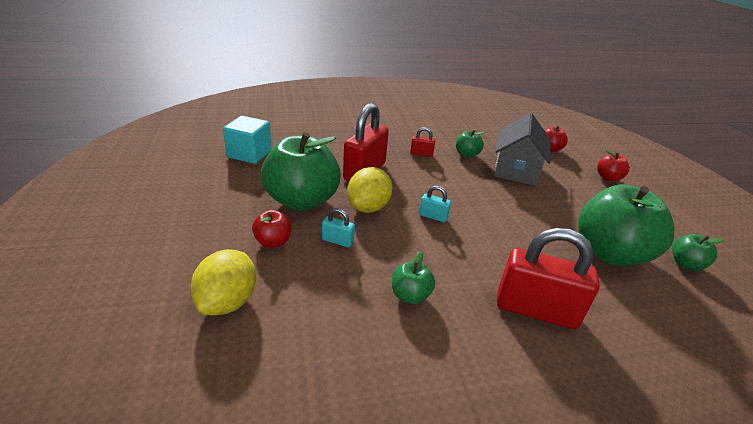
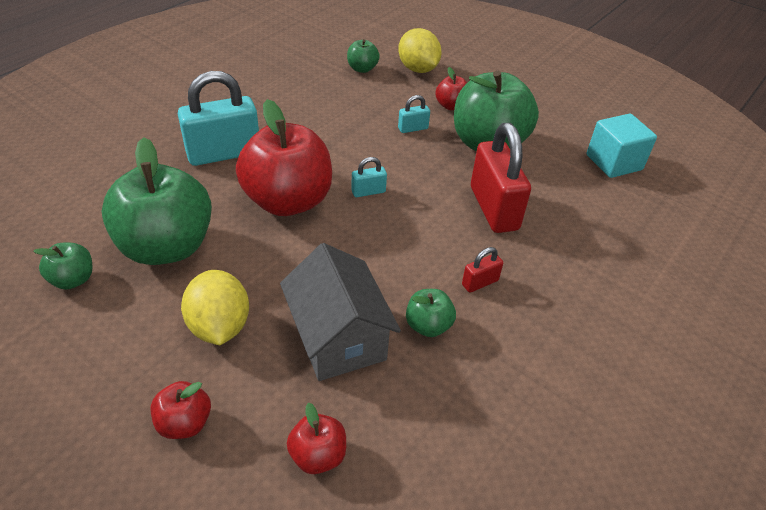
camera: 140 degrees right, 10 degrees up
yellow lemon [347,167,392,213] -> yellow lemon moved to [181,270,249,345]
green apple [392,251,435,304] -> green apple moved to [347,39,380,73]
red padlock [497,228,600,329] -> turquoise padlock [178,71,259,166]
none -> red apple [236,99,332,216]

